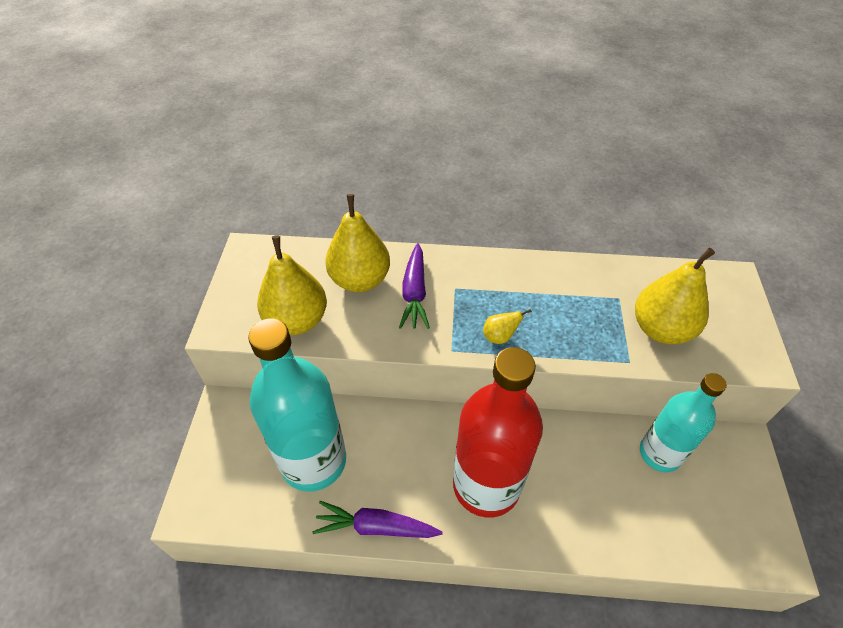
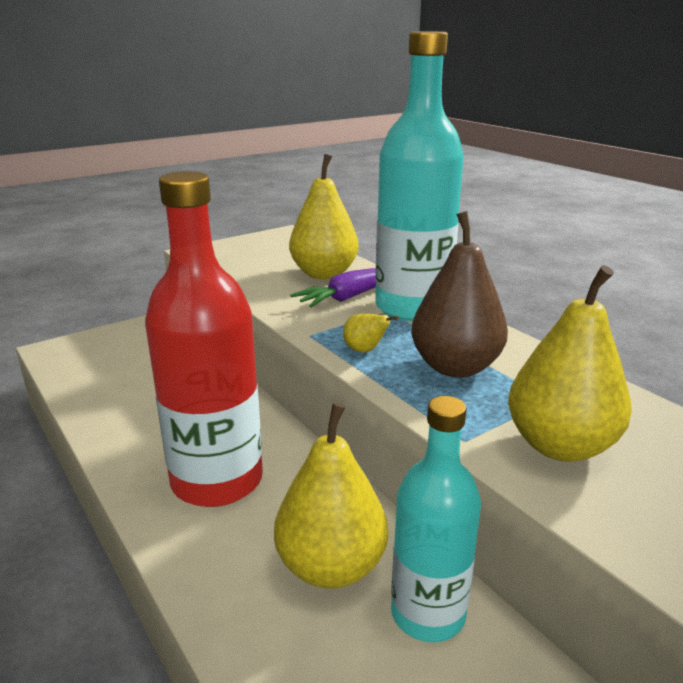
camera: 50 degrees right, 25 degrees down
turquoise bottle [248,319,346,492] -> turquoise bottle moved to [375,31,464,321]
yellow pear [257,235,327,335] -> yellow pear moved to [274,402,388,589]
purple carrot [313,501,443,538] -> none
none -> brown pear [411,211,508,378]

